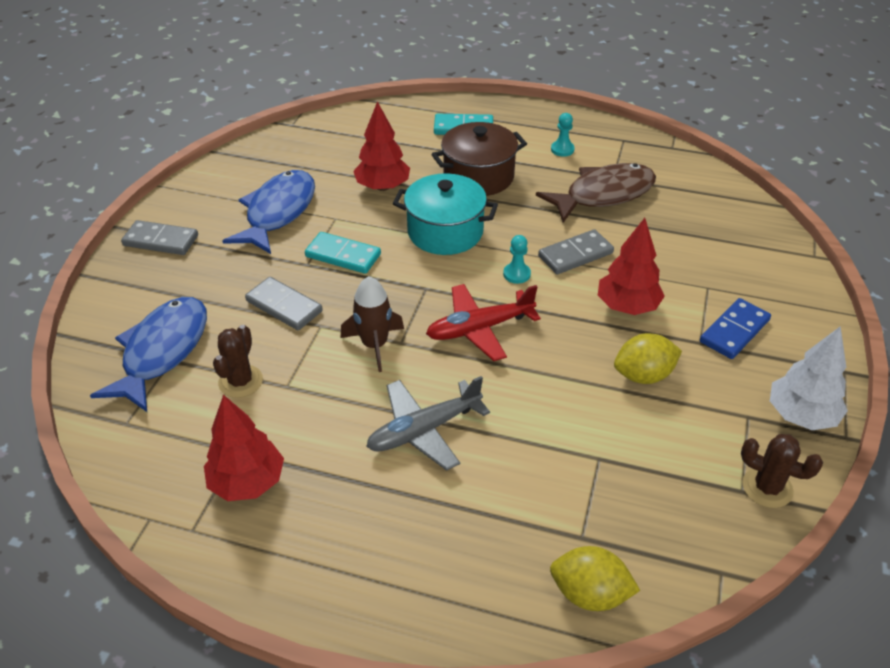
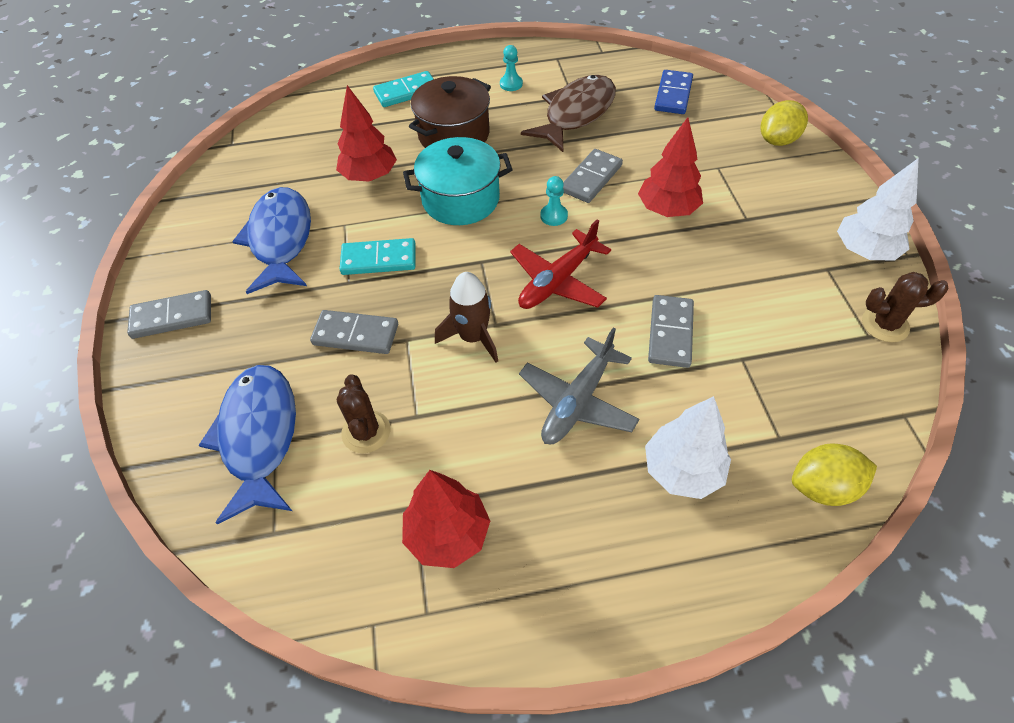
camera: 25 degrees left, 10 degrees up
yellow lemon [614,333,682,384] -> yellow lemon moved to [761,100,808,146]
blue domino [700,298,771,359] -> blue domino moved to [654,70,693,114]
none -> white tree [645,396,731,499]
none -> grey domino [648,295,694,368]

